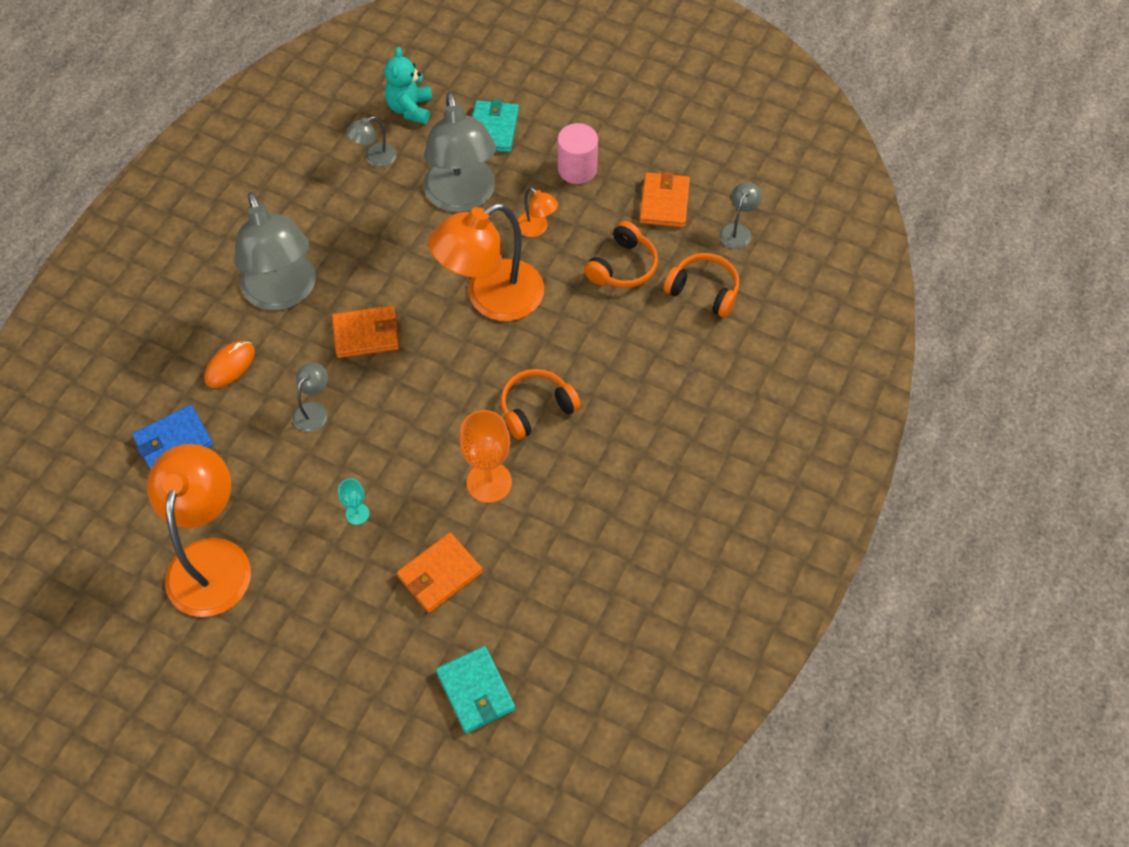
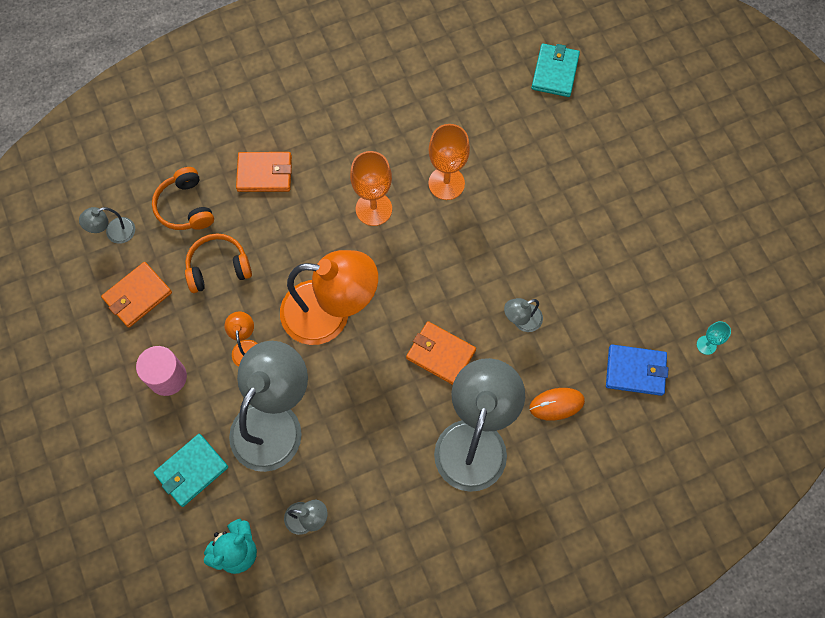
camera: 140 degrees left, 10 degrees up
orange lamp [147,444,251,617] -> none
turquoise goblet [338,478,369,525] -> turquoise goblet moved to [697,321,731,355]
orange wallet [397,532,483,613] -> orange wallet moved to [236,152,292,192]
orange headphones [500,369,581,440] -> orange goblet [350,151,392,226]

